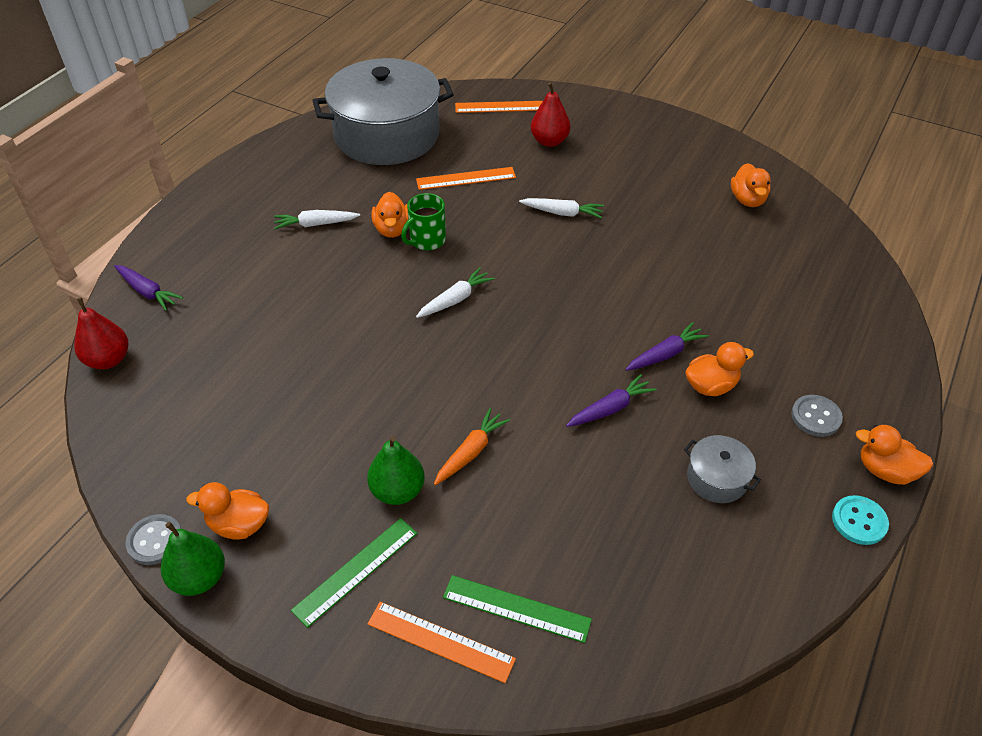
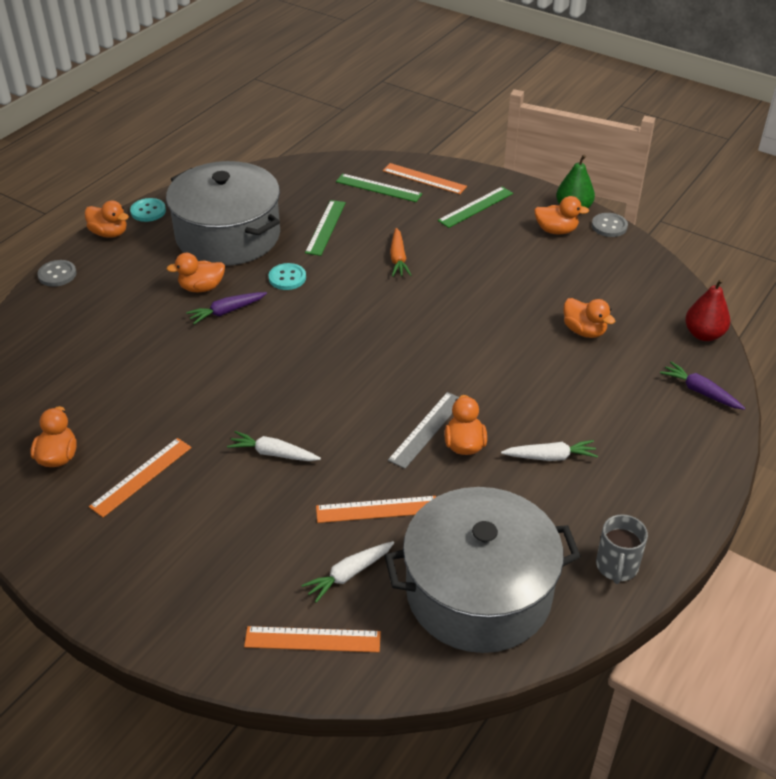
camera: 175 degrees left, 5 degrees down
green pear [367,436,425,505] -> none
green mug [401,193,446,250] -> grey ruler [388,392,459,469]
white carrot [416,267,495,318] -> white carrot moved to [301,541,394,603]
orange carrot [434,408,510,485] -> orange carrot turned 45 degrees counterclockwise [390,228,411,277]
red pear [531,82,570,147] -> none
purple carrot [566,374,657,427] -> turquoise button [269,263,306,290]
grey pot [684,435,761,503] -> grey pot [166,161,280,266], size x2.47
grey button [791,395,843,437] -> grey button moved to [37,260,76,287]
none -> orange ruler [89,438,192,517]
none -> green ruler [305,200,346,256]
none -> orange duck [563,298,615,338]
none -> grey mug [596,514,648,584]

